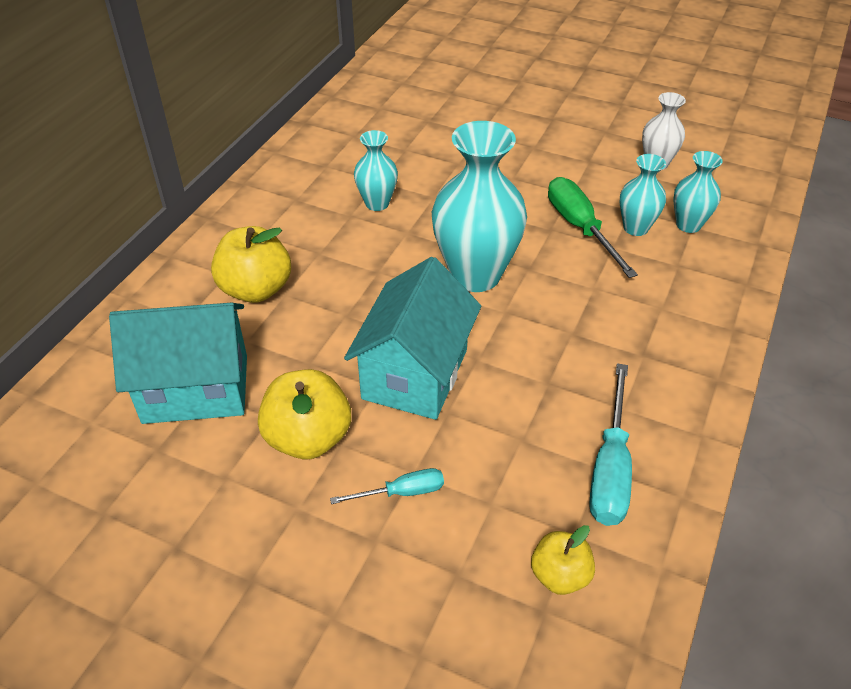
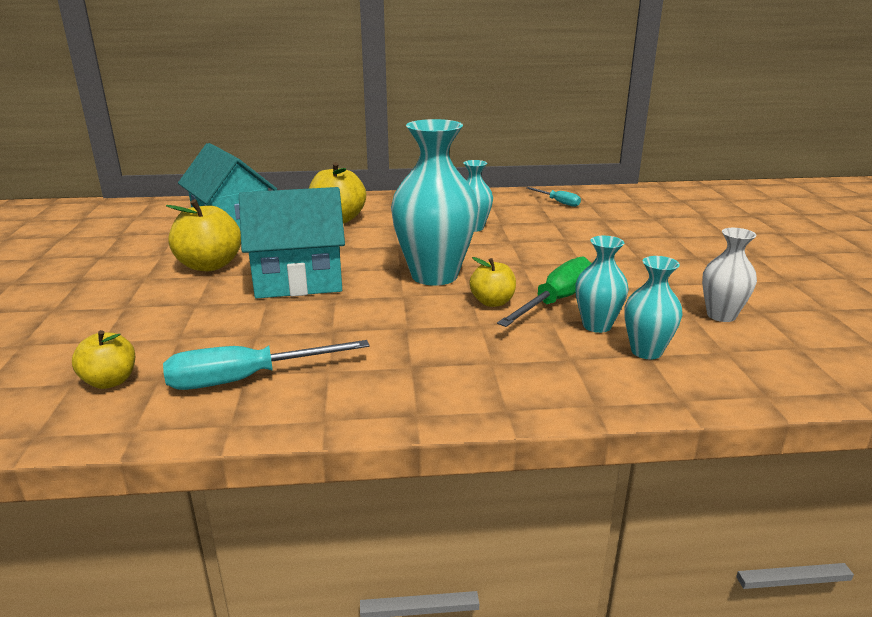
camera: 60 degrees right, 20 degrees down
turquoise screwdriver [330,468,444,504] -> turquoise screwdriver moved to [527,187,581,207]
none -> yellow apple [469,257,516,307]

